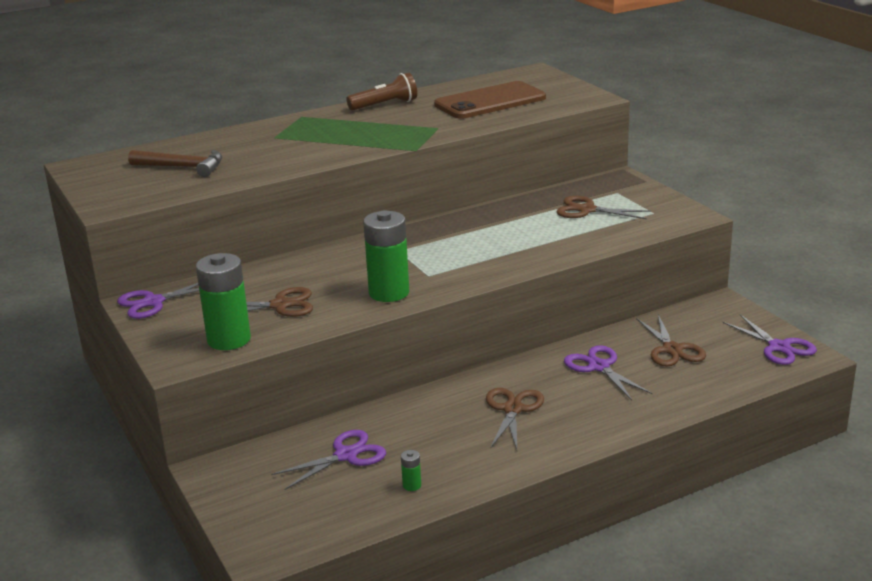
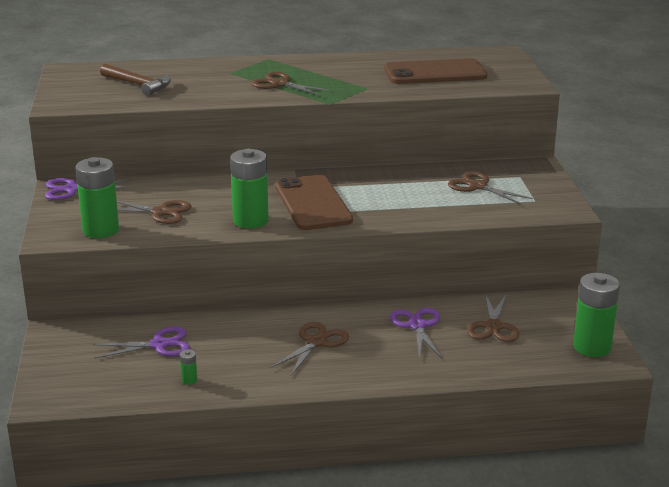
camera: 20 degrees right, 0 degrees up
brown flashlight [346,72,417,111] -> none
purple scissors [722,315,817,365] -> green battery [573,273,620,357]
none -> brown scissors [251,72,332,96]
none -> brown phone [275,175,353,230]

